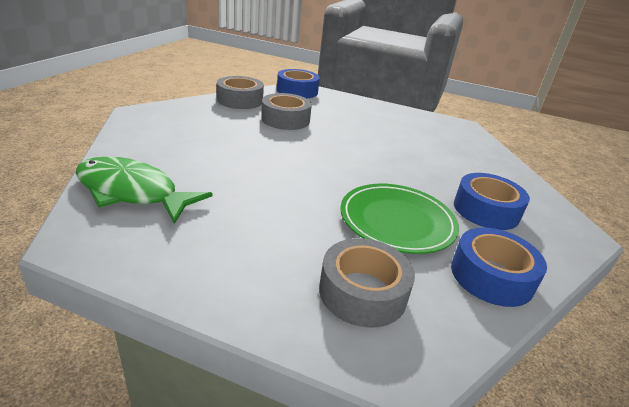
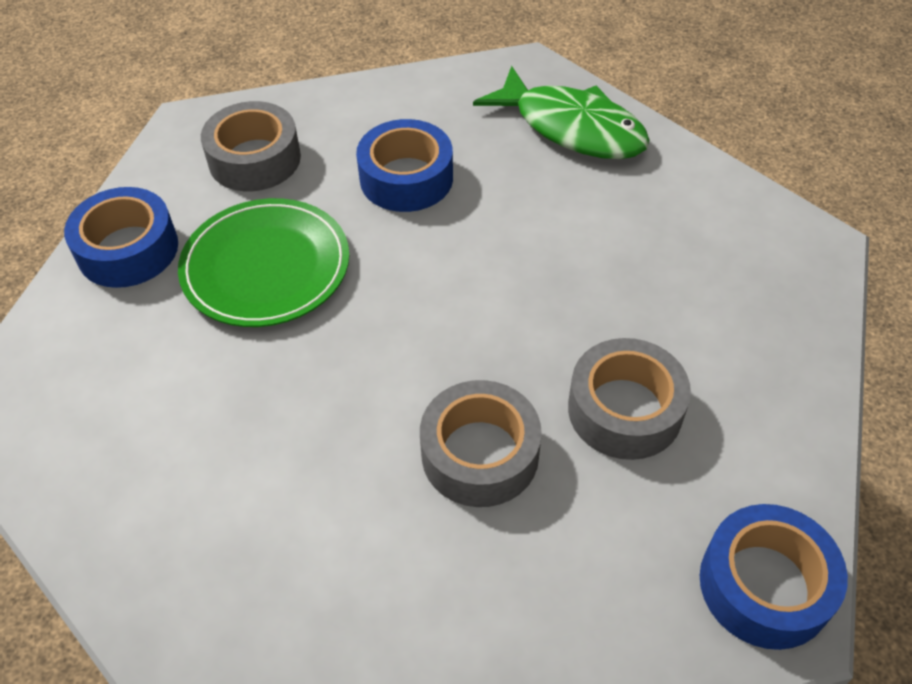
camera: 150 degrees right, 20 degrees up
green fish [76,156,213,224] -> green fish turned 45 degrees clockwise [473,66,650,159]
grey tape [217,76,264,109] -> grey tape moved to [420,380,542,507]
blue tape [454,173,530,230] -> blue tape moved to [356,119,453,212]

